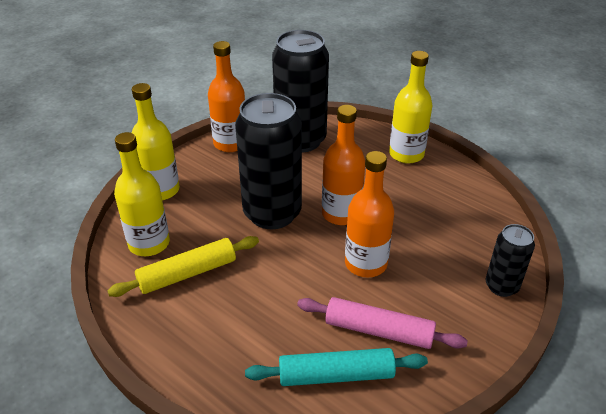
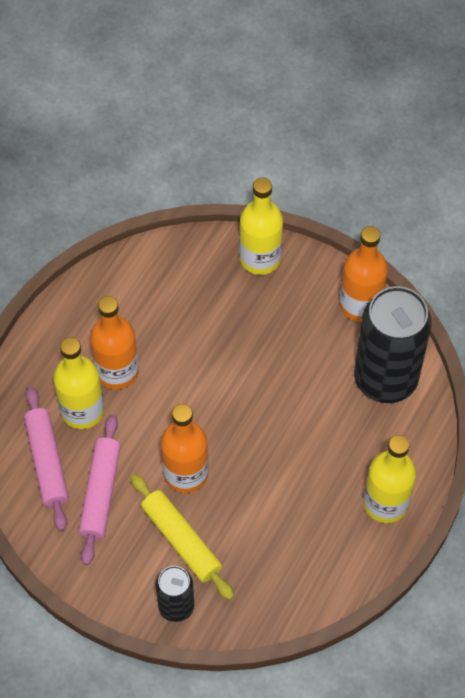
camera: 80 degrees right, 20 degrees up
yellow rolling pin [107,236,259,297] -> yellow rolling pin moved to [130,474,234,600]
yellow bottle [114,132,170,256] -> yellow bottle moved to [53,337,104,429]
black can [235,93,302,229] -> none
turquoise rolling pin [245,348,428,386] -> pink rolling pin [24,386,69,531]
orange bottle [322,105,365,225] -> orange bottle moved to [90,296,139,389]

